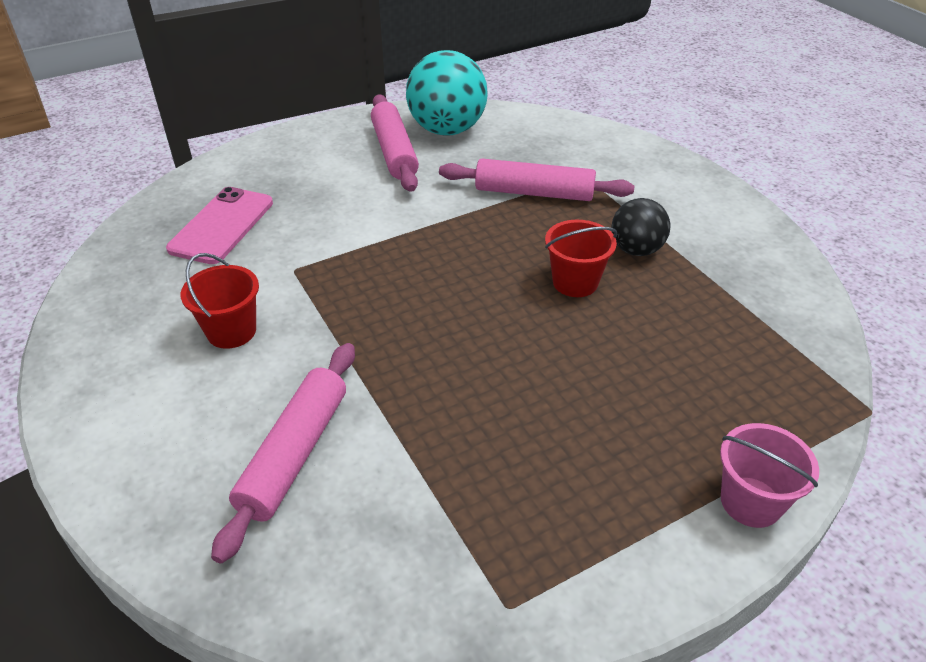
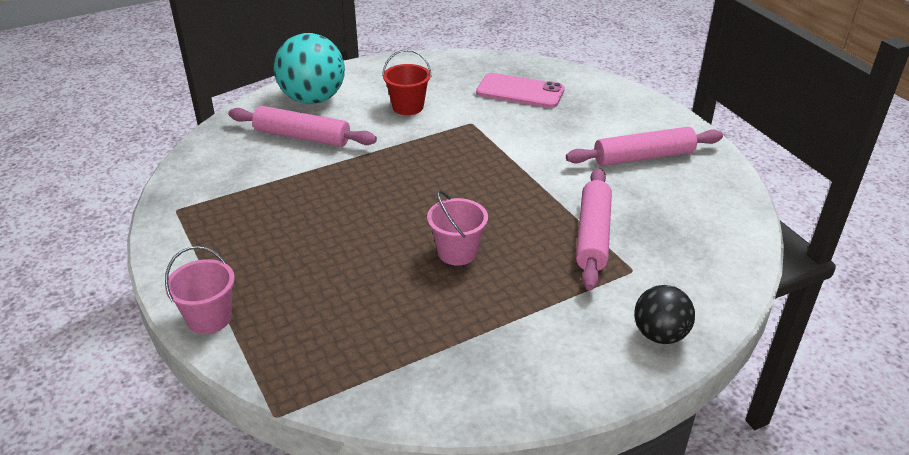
camera: 90 degrees right, 5 degrees down
turquoise ball [406,50,488,136] -> turquoise ball moved to [274,33,345,104]
red bucket [545,220,617,297] -> pink bucket [427,190,488,266]
black ball [611,198,670,256] -> black ball moved to [634,285,695,344]

